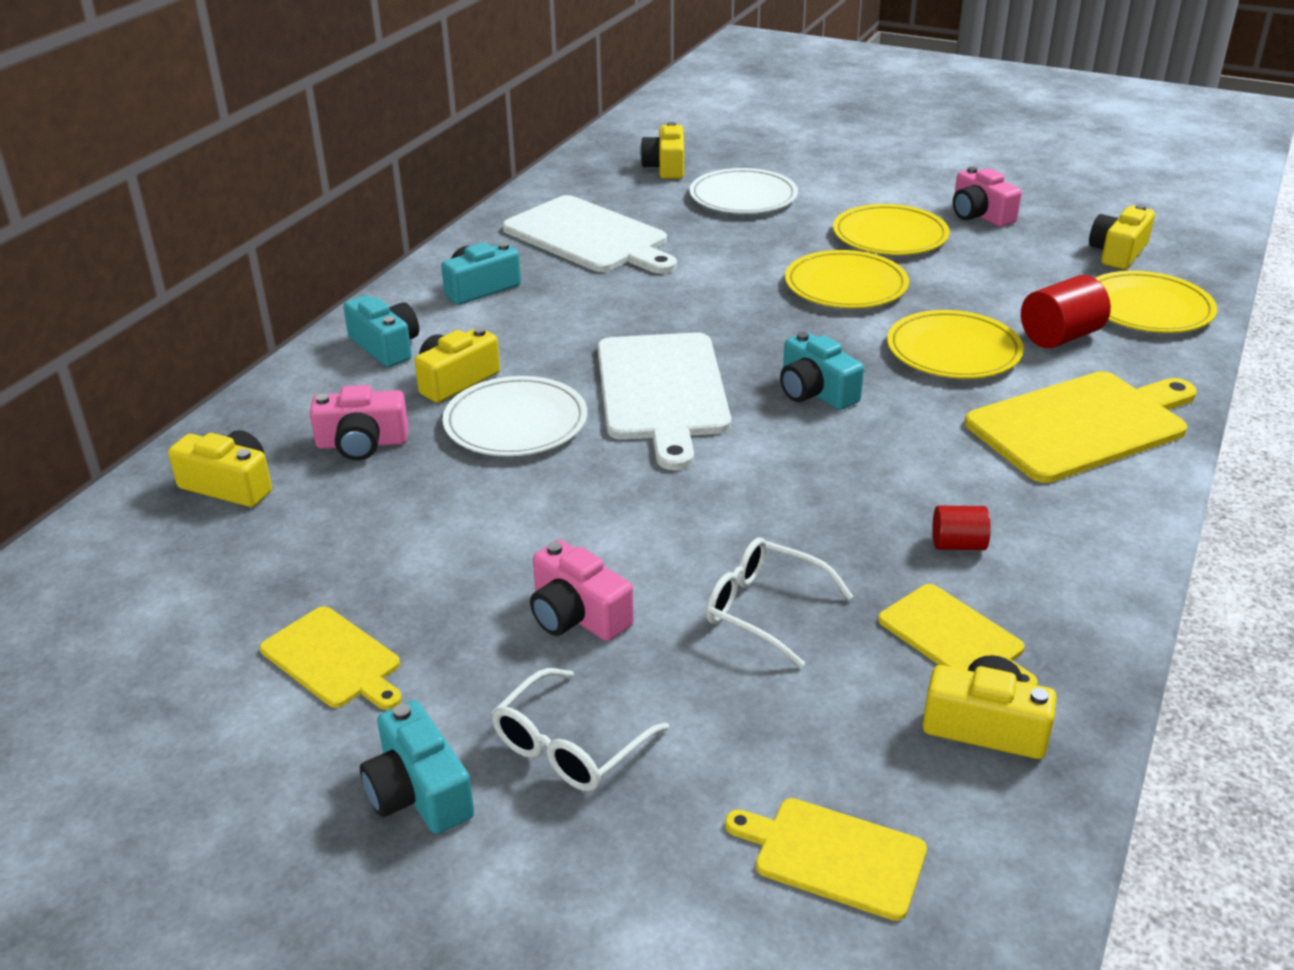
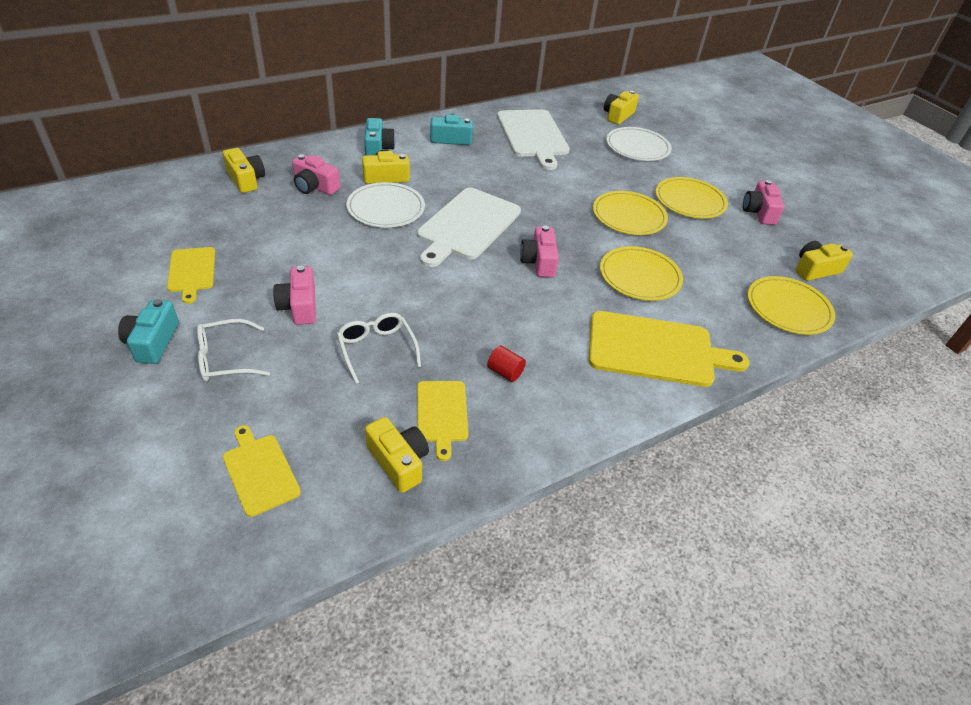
camera: 30 degrees right, 10 degrees up
turquoise camera [780,332,864,410] -> pink camera [520,225,559,278]
red cylinder [1021,275,1111,348] -> none

